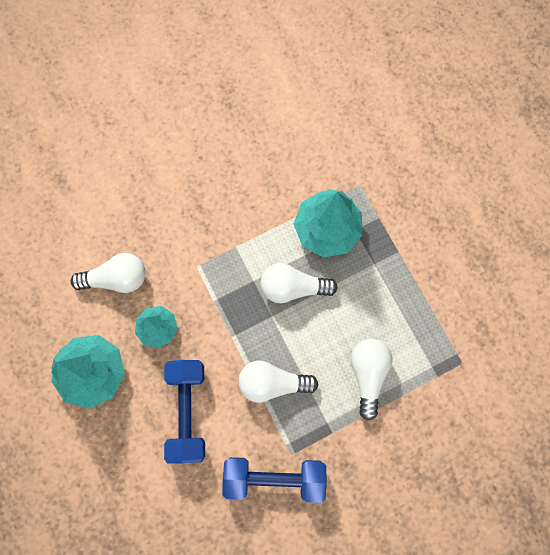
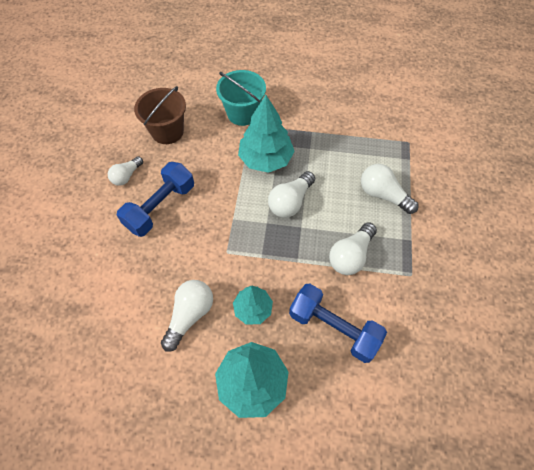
camera: 55 degrees left, 15 degrees down
blue dumbbell [223,457,327,503] -> blue dumbbell moved to [117,162,194,237]
none -> white light bulb [108,156,143,186]
none -> brown bucket [134,86,186,144]
none -> turquoise bucket [216,70,266,126]

